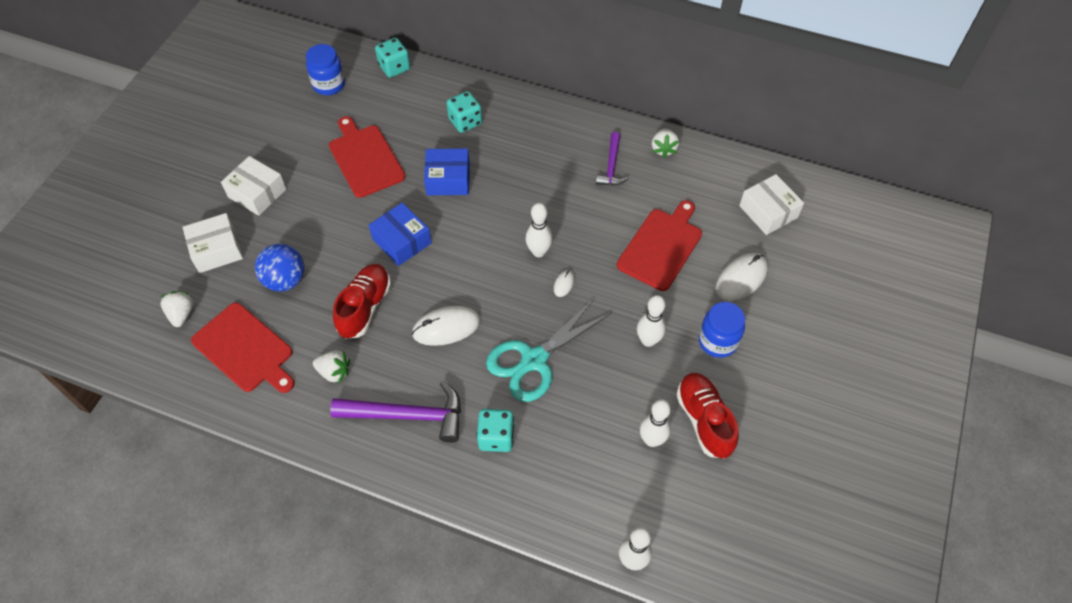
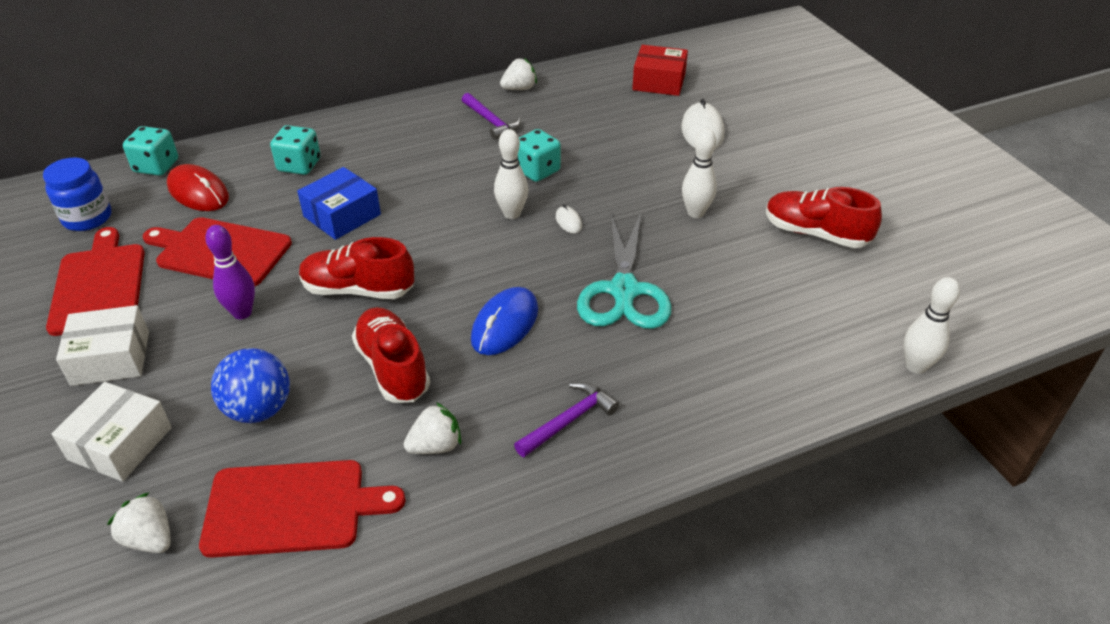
camera: 45 degrees left, 15 degrees down
purple hammer [330,381,461,443] -> purple hammer [514,382,619,457], size x0.60
blue box [369,203,432,266] -> red shoe [299,237,414,299]
white mouse [412,306,480,346] -> blue mouse [471,287,538,355]
turquoise dice [477,409,514,452] -> turquoise dice moved to [518,129,561,182]
red cutting board [617,200,702,291] -> red cutting board moved to [46,227,145,336]
white bowling pin [640,399,671,447] -> none
white strawberry [652,129,679,158] -> white strawberry turned 75 degrees counterclockwise [500,58,537,90]
blue jar [699,302,745,358] -> none
white box [739,174,804,235] -> red box [632,45,688,96]
none -> red mouse [167,164,229,211]
none -> purple bowling pin [205,225,255,319]

